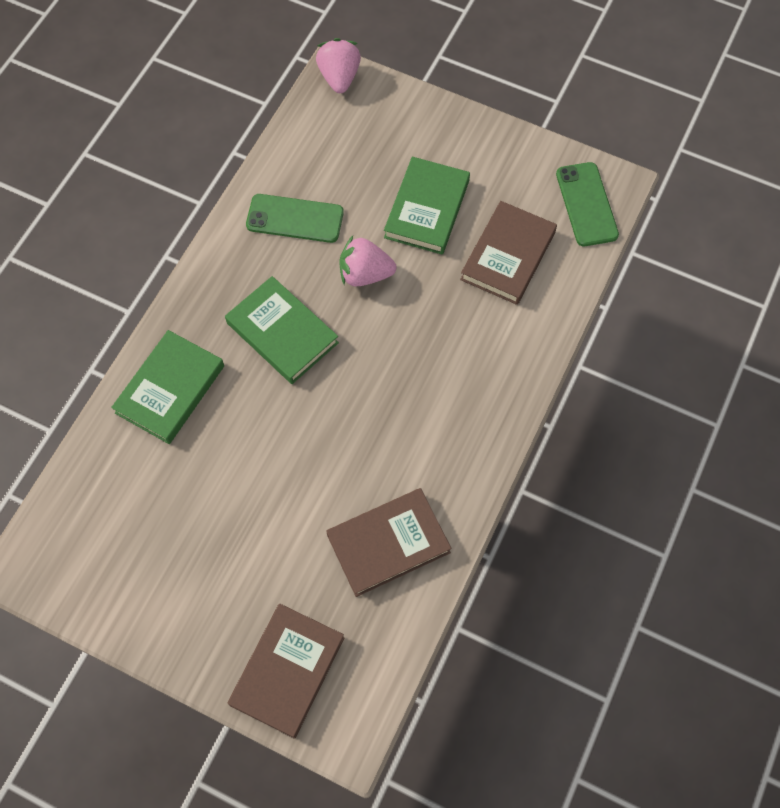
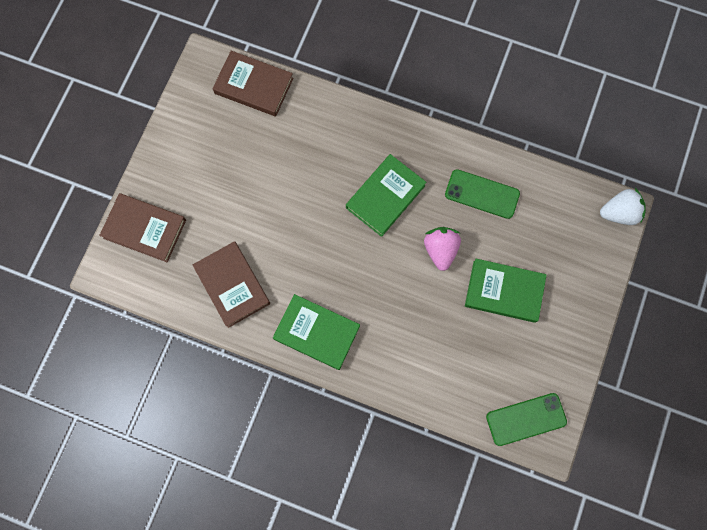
camera: 85 degrees right, 10 degrees up
green book [111,330,224,444] -> green book moved to [273,294,360,370]
green phone [246,194,344,243] -> green phone turned 75 degrees counterclockwise [445,169,520,219]
pink strawberry [316,38,361,93] -> white strawberry [600,188,646,225]
brown book [460,201,557,305] -> brown book moved to [213,51,293,117]

